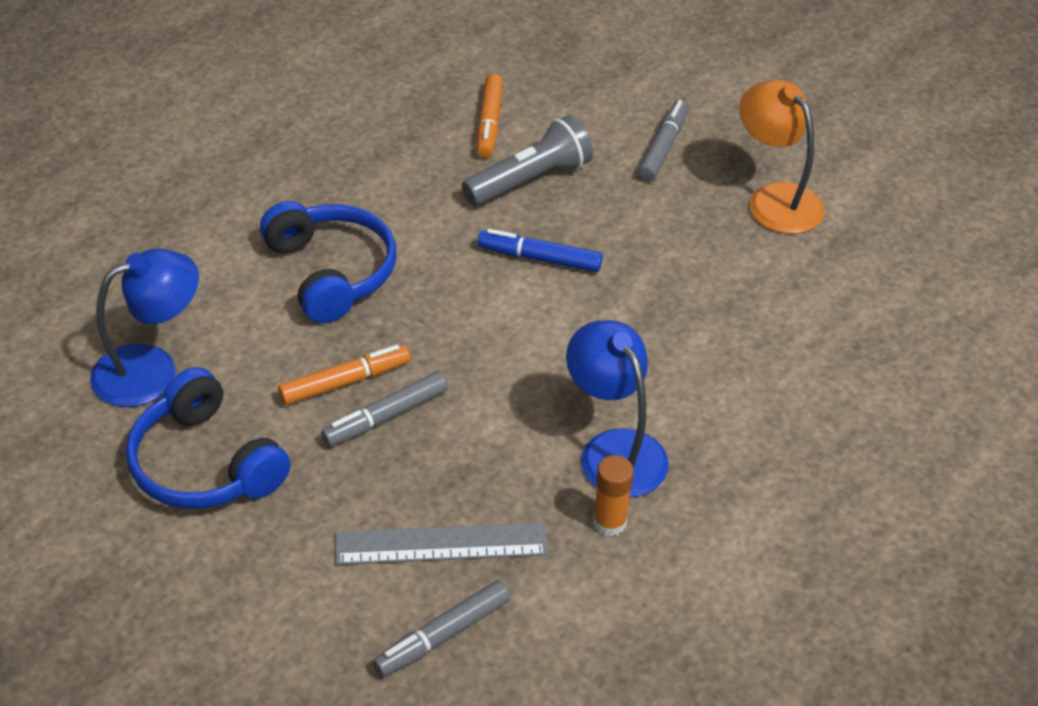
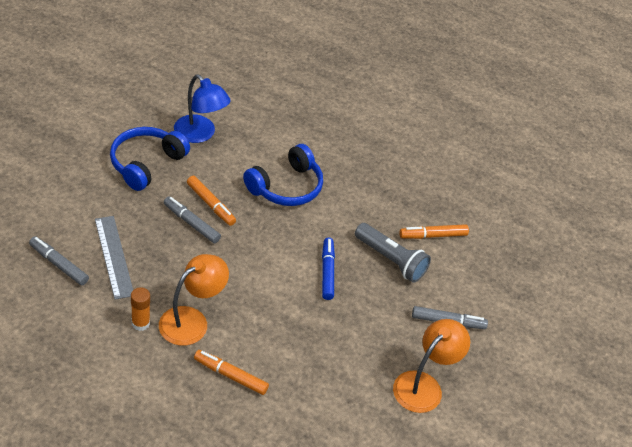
camera: 70 degrees right, 0 degrees up
blue lamp [566,320,669,497] -> orange lamp [159,254,229,346]
none -> orange marker [194,350,269,395]

